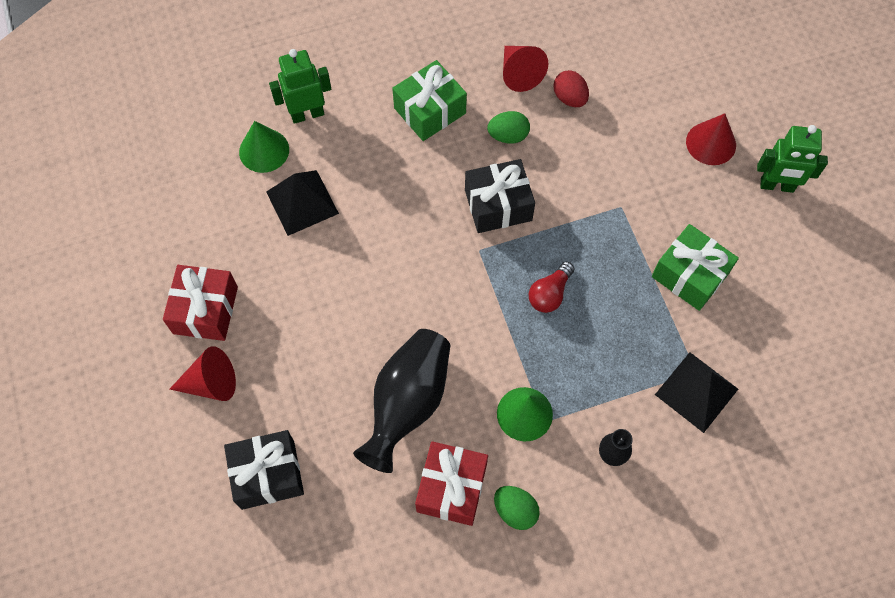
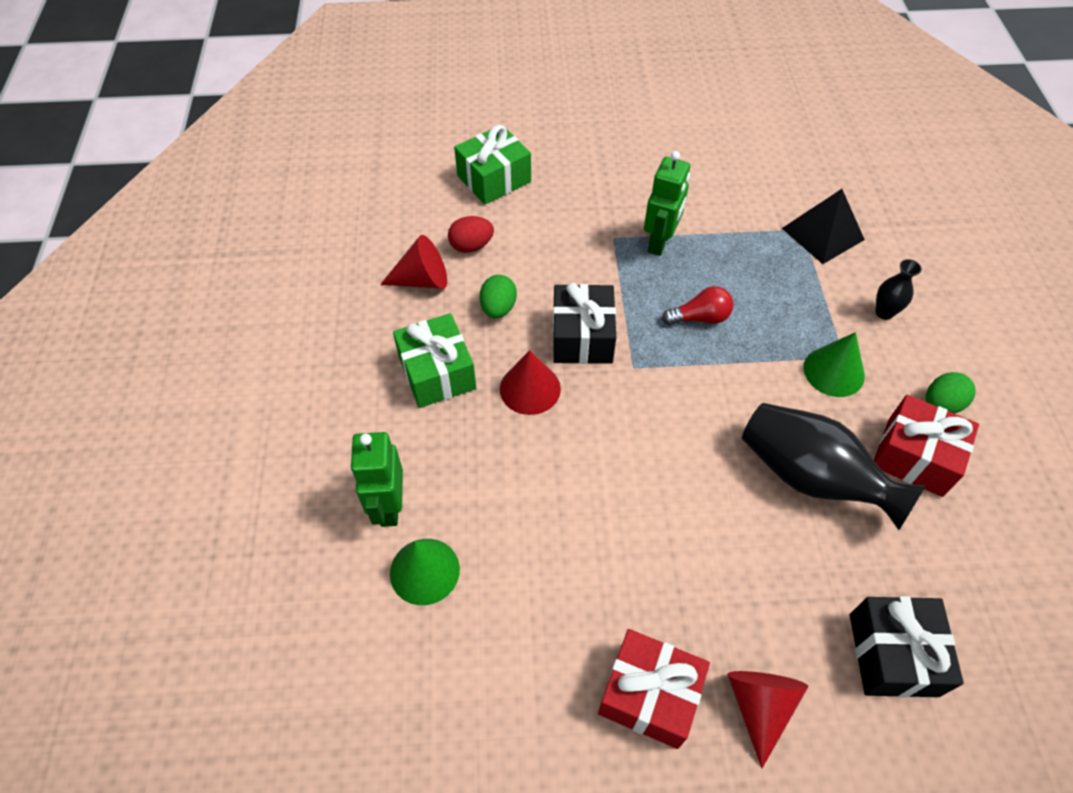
camera: 75 degrees left, 10 degrees down
black pyramid [266,170,339,236] -> none
red light bulb [529,262,575,313] -> red light bulb turned 60 degrees counterclockwise [662,286,733,325]
green gift [652,224,739,311] -> green gift moved to [454,125,531,205]
red cone [686,113,736,165] -> red cone moved to [500,350,561,415]
green robot [757,125,828,193] -> green robot moved to [644,151,690,256]

